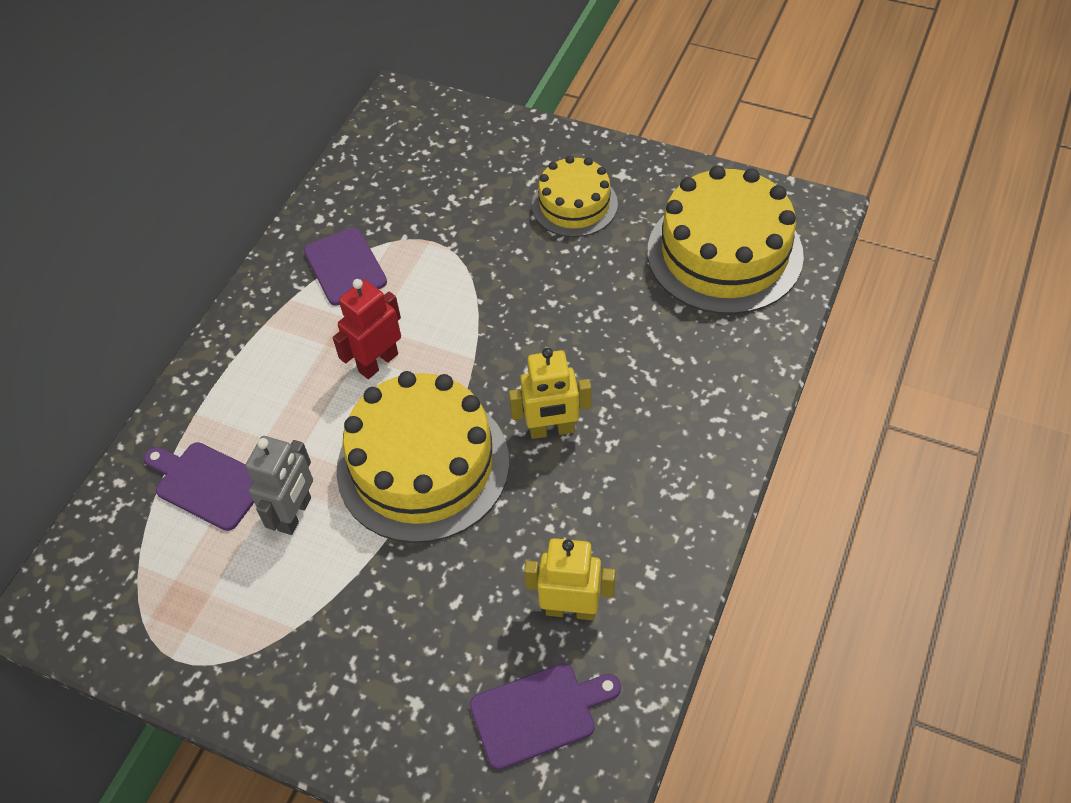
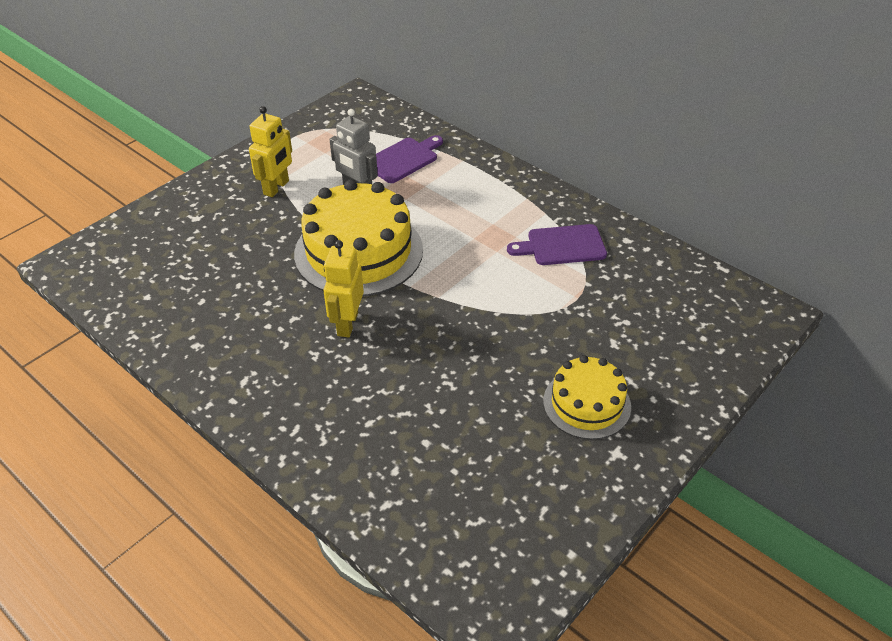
camera: 105 degrees right, 10 degrees down
red robot [333,279,401,379] -> none
purple cutting board [470,663,621,770] -> none
yellow robot [524,538,616,620] -> yellow robot moved to [249,106,292,197]
yellow cake [647,165,804,314] -> none

